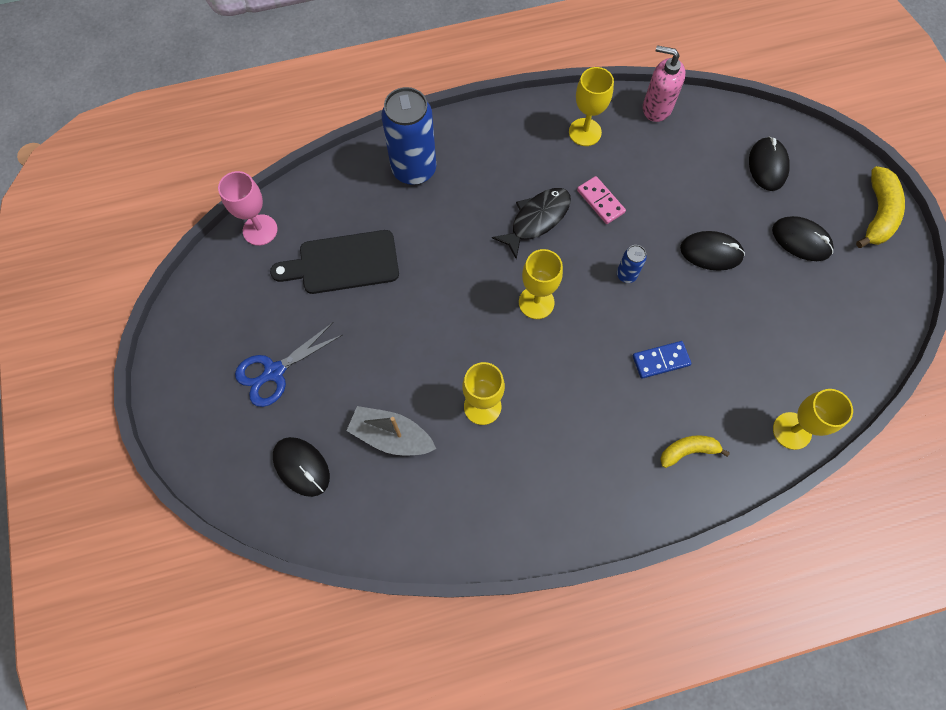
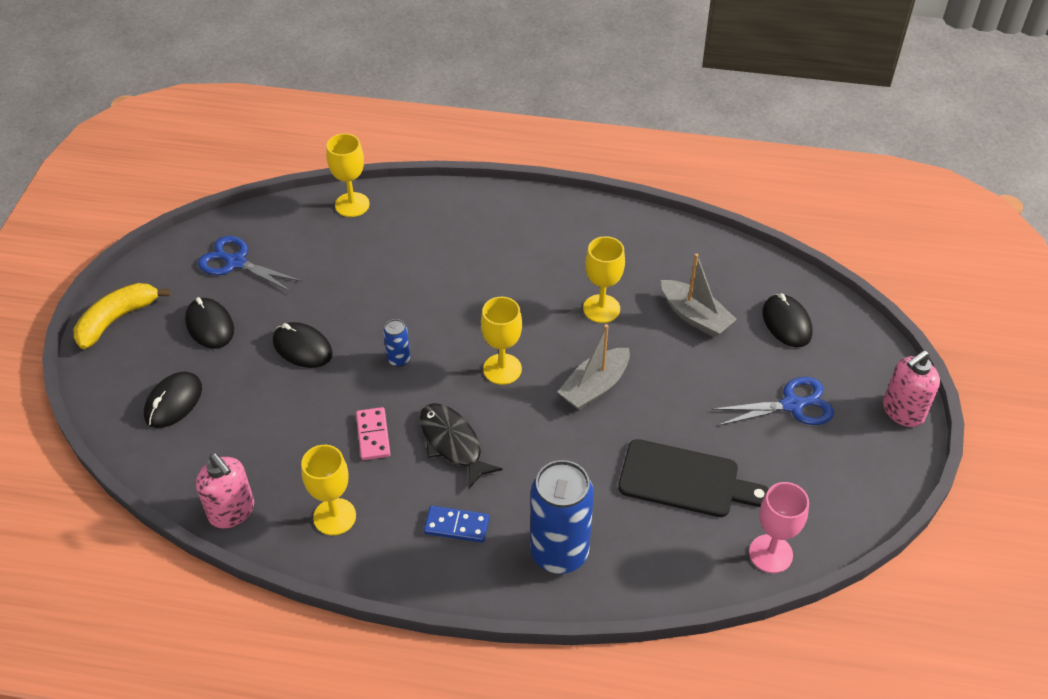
camera: 155 degrees left, 20 degrees down
black fish [492,188,571,259] -> black fish turned 75 degrees clockwise [420,403,503,490]
blue domino [633,341,692,379] -> blue domino moved to [424,506,490,543]
yellow banana [660,435,730,468] -> none
none -> blue scissors [198,236,303,292]
none -> grey boat [558,324,630,410]
none -> pink soap dispenser [883,350,940,427]

